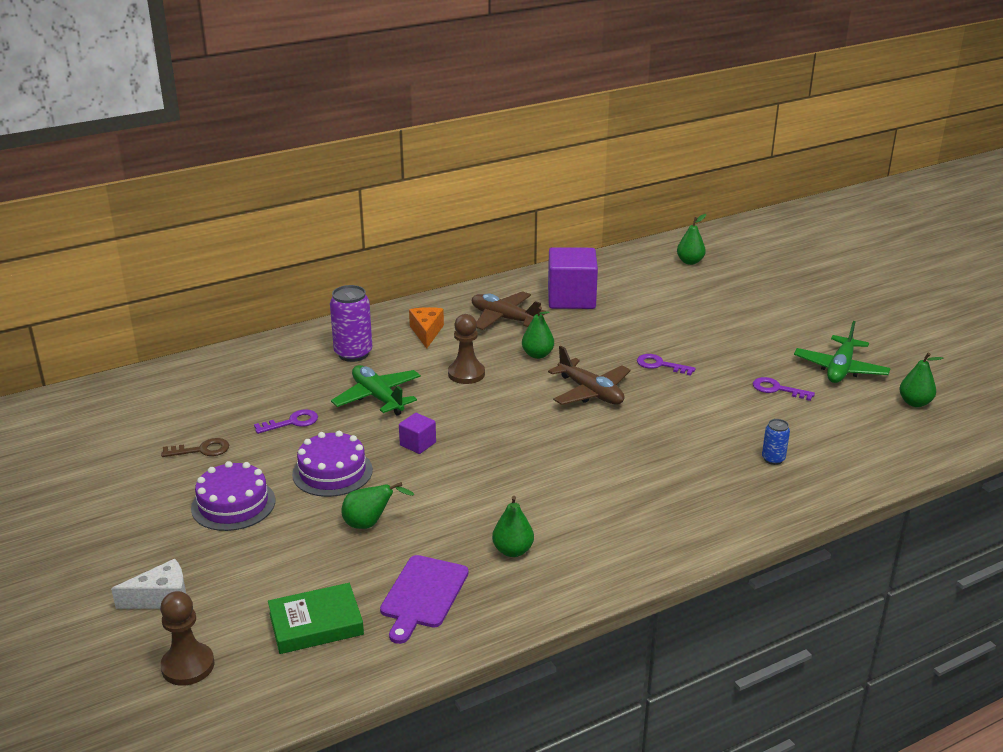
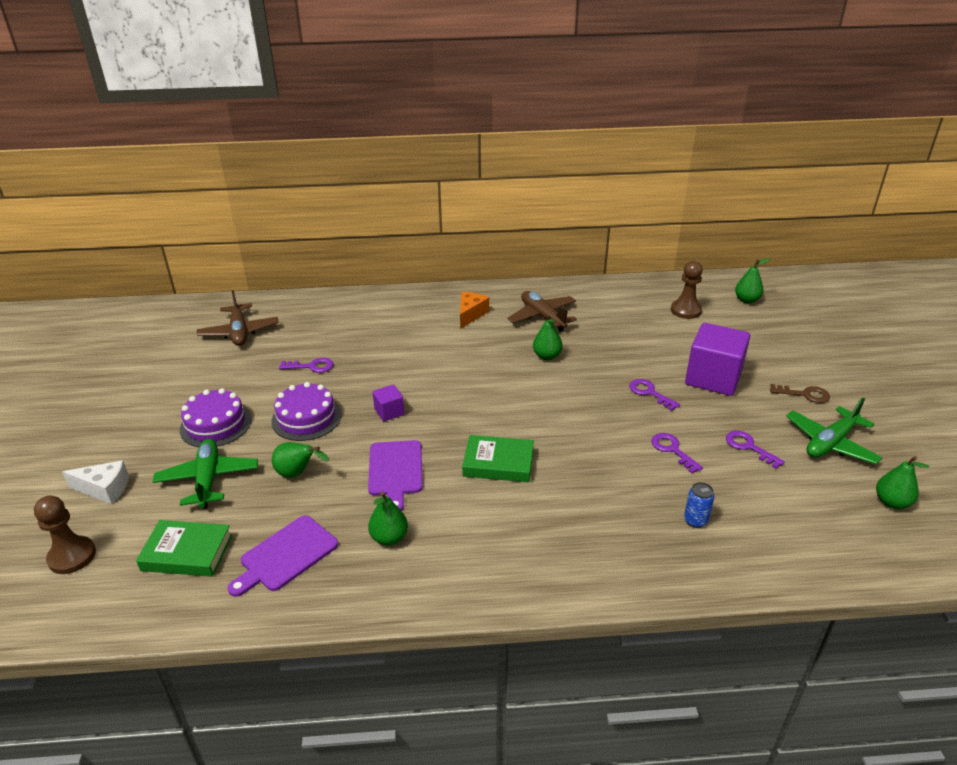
camera: 25 degrees right, 5 degrees up
brown key [161,438,229,457] -> brown key moved to [770,384,830,403]
purple can [330,285,372,362] -> none
green plane [331,365,421,416] -> green plane moved to [153,439,258,509]
brown pawn [448,314,485,384] -> brown pawn moved to [671,261,703,319]
purple cube [548,247,598,309] -> purple cube moved to [685,323,750,396]
brown plane [548,346,630,405] -> brown plane moved to [197,290,279,346]
none -> purple cutting board [368,440,423,511]
none -> green book [462,435,534,482]
none -> purple key [651,433,703,473]

